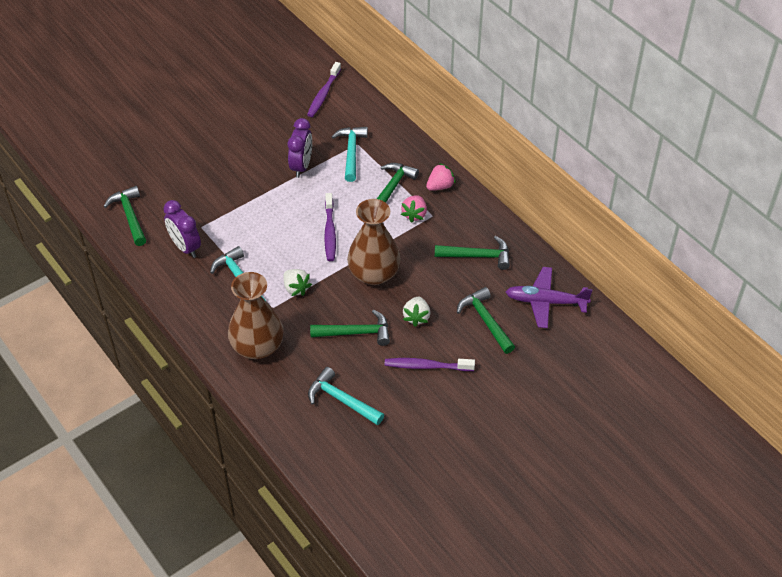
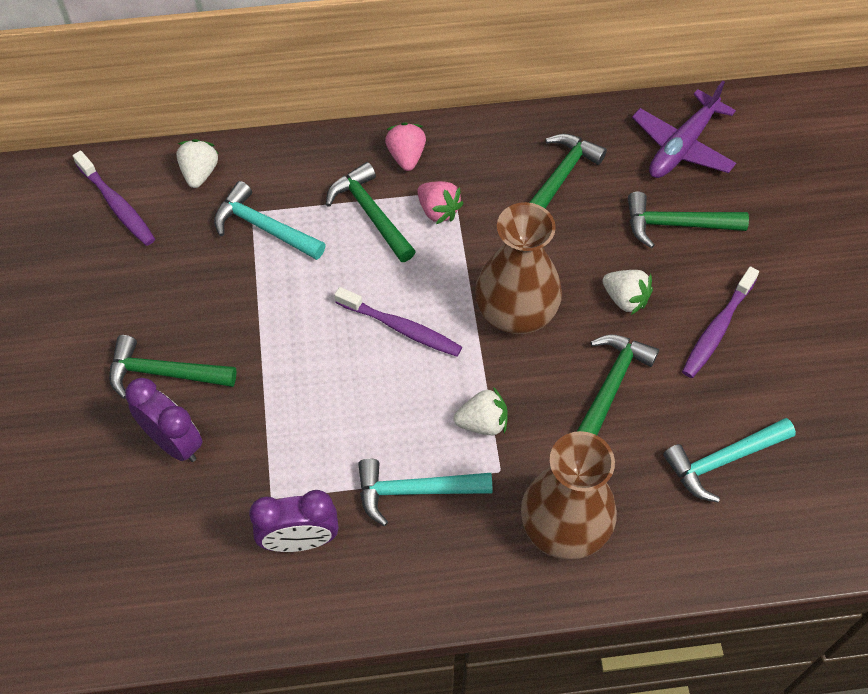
camera: 60 degrees left, 10 degrees up
green hammer [104,186,146,246] -> green hammer moved to [109,335,237,399]
purple clock [288,118,312,178] -> purple clock moved to [125,378,203,462]
none -> white strawberry [176,139,218,188]

